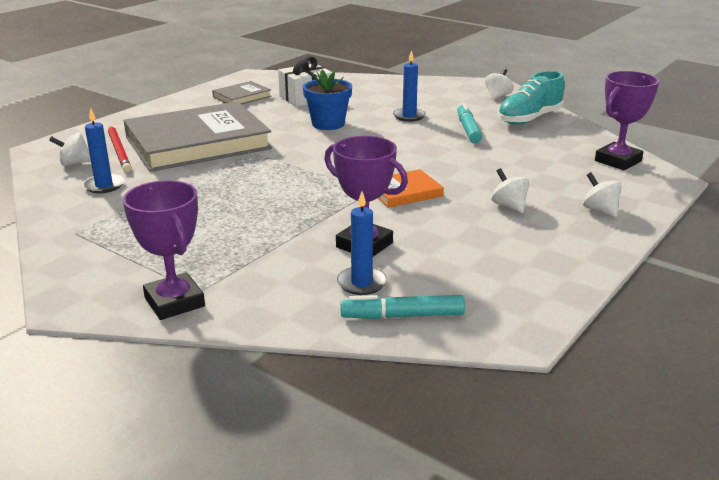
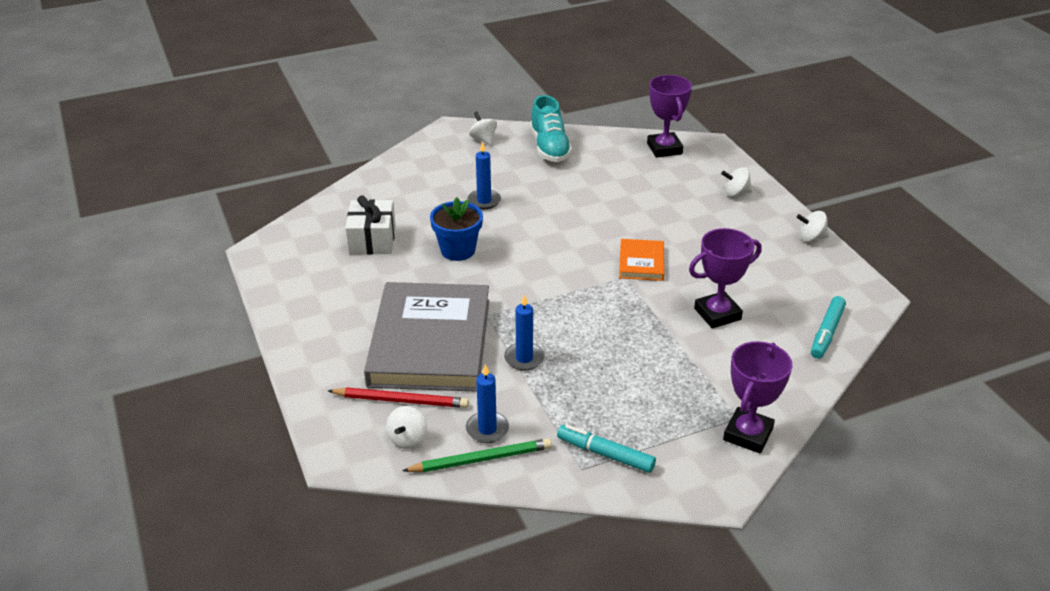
camera: 60 degrees left, 10 degrees up
purple trophy [123,180,205,320] -> purple trophy turned 60 degrees counterclockwise [723,341,792,453]
grey book [212,81,272,104] -> none
blue candle [337,192,387,295] -> blue candle moved to [504,294,545,371]
turquoise marker [457,103,482,143] -> turquoise marker moved to [557,425,656,473]
white spinning top [491,168,529,213] -> white spinning top moved to [797,211,829,242]
none -> green pencil [402,438,552,472]

